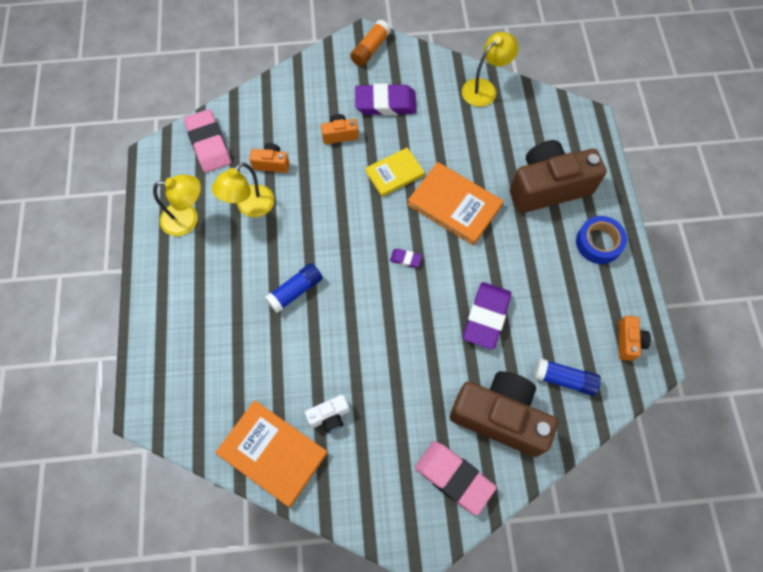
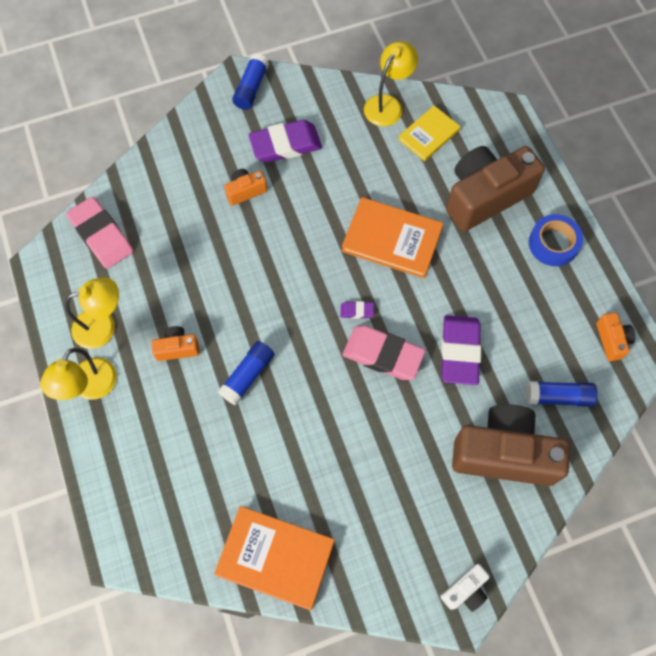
camera: 15 degrees left, 0 degrees up
yellow lamp [212,163,274,217] -> yellow lamp moved to [40,348,117,400]
orange camera [249,143,289,173] -> orange camera moved to [151,326,200,361]
white camera [305,395,350,433] -> white camera moved to [440,564,490,612]
orange glue stick [350,20,391,66] -> blue glue stick [232,53,269,110]
yellow book [365,147,425,197] -> yellow book moved to [398,106,461,161]
pink eraser [415,441,496,515] -> pink eraser moved to [343,326,426,380]

